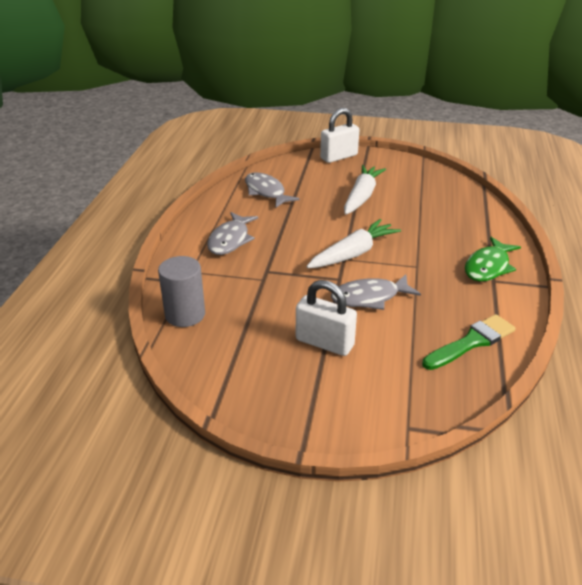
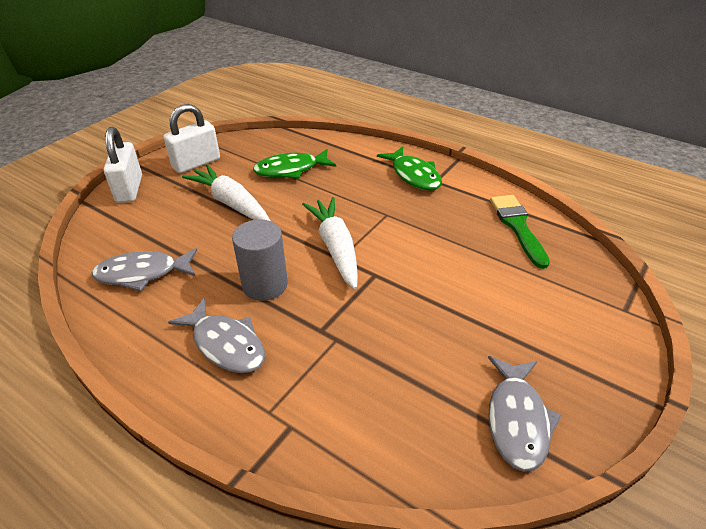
camera: 65 degrees left, 5 degrees up
grey cylinder [158,256,205,327] -> grey cylinder moved to [232,219,288,301]
white padlock [296,280,357,356] -> white padlock moved to [163,104,220,173]
grey fish [331,274,421,310] -> grey fish moved to [488,356,562,472]
none -> green fish [253,149,336,179]

